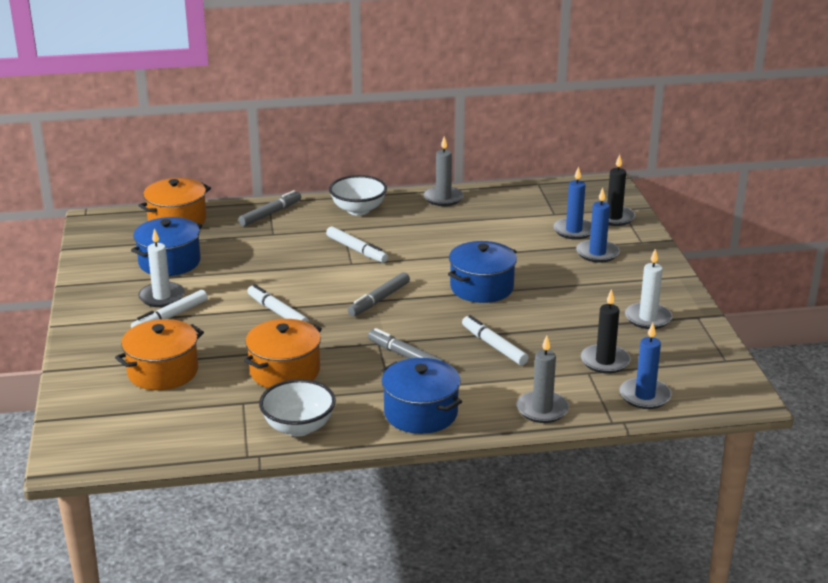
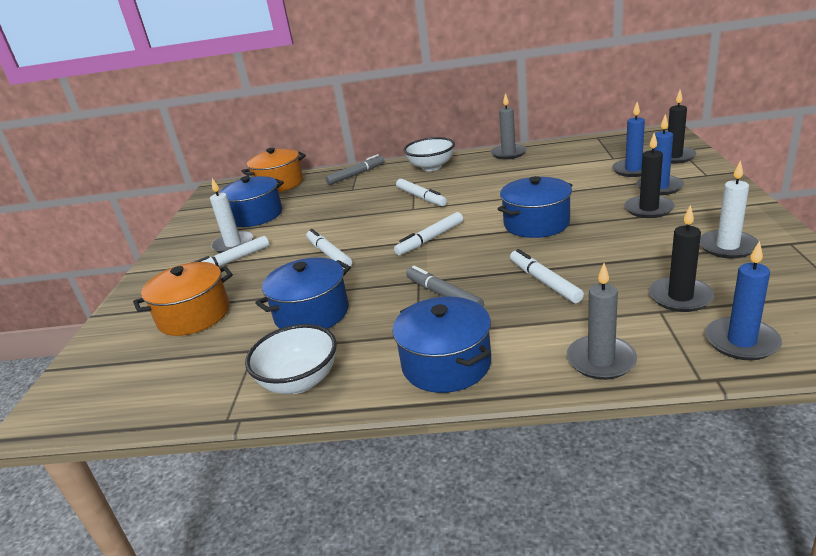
camera: 15 degrees right, 0 degrees up
orange pot [244,319,322,388] -> blue pot [255,257,351,329]
grey marker [348,272,410,316] -> white marker [394,212,463,255]
none -> black candle [624,133,675,218]

